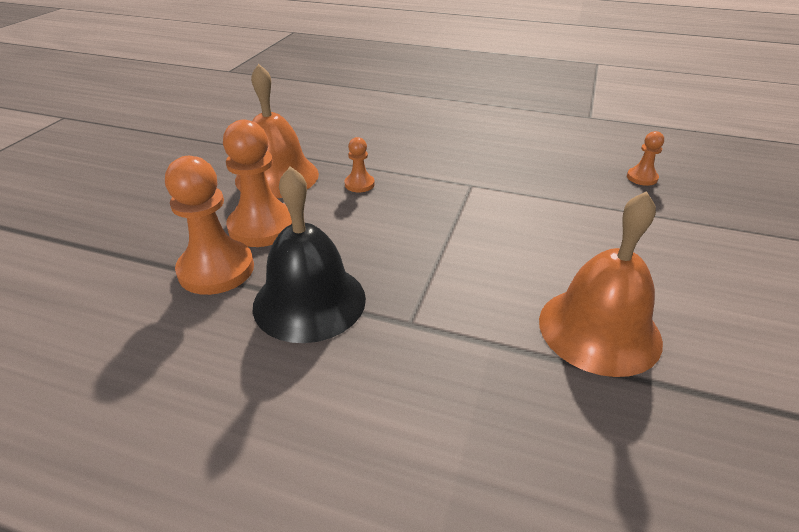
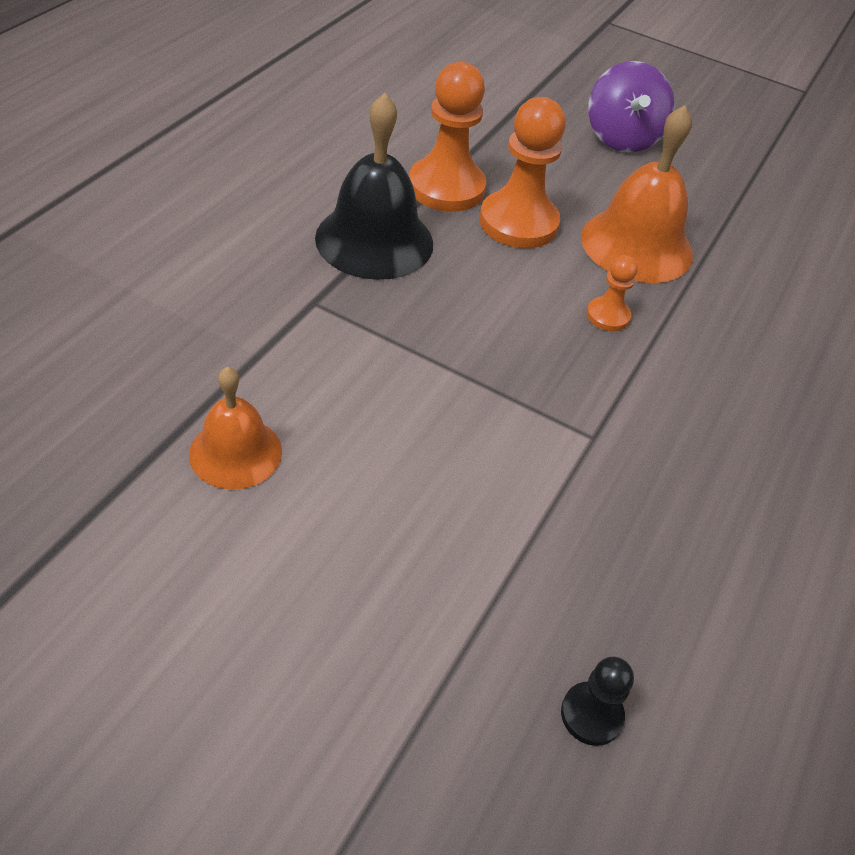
camera: 95 degrees right, 10 degrees up
orange bell [539,191,663,377] -> orange bell [189,366,282,489], size x0.61
orange pawn [627,131,664,186] -> black pawn [561,656,634,746]
none -> purple spinning top [588,61,675,152]

